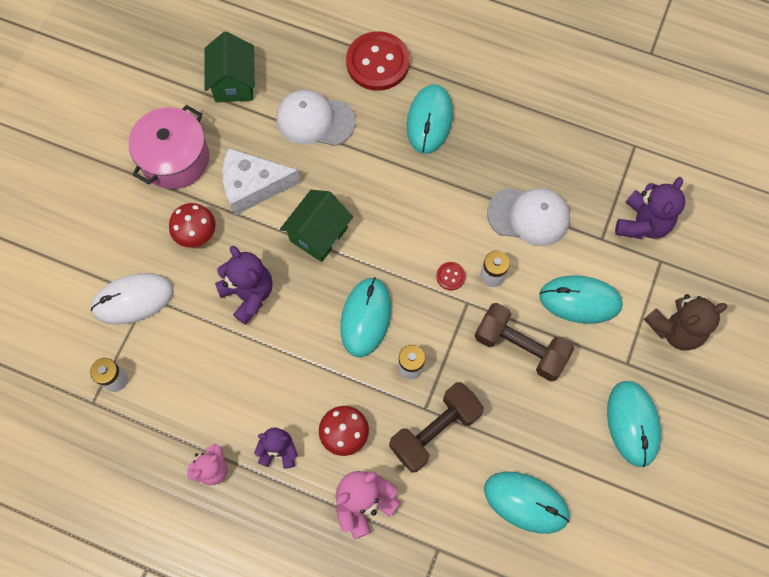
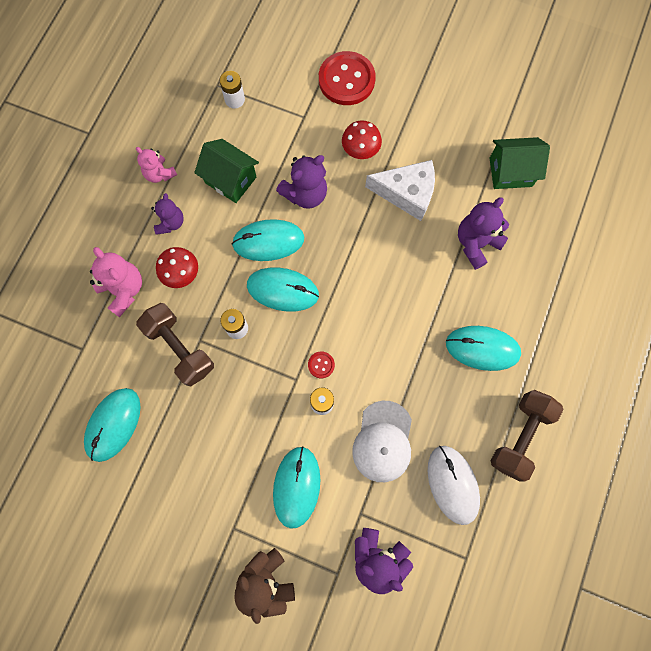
camera: 90 degrees right, 5 degrees up
white mouse [91,273,174,325] -> white mouse moved to [428,446,480,525]
pink pot [128,105,209,189] -> none
white cheese [223,148,301,216] -> white cheese turned 105 degrees clockwise [365,160,435,221]
white cap [276,89,356,146] -> purple teddy bear [458,197,509,270]
green house [280,190,353,262] -> green house moved to [194,139,259,203]
red button [346,31,410,91] -> red button moved to [319,51,376,105]
brown dumbbell [475,303,574,381] -> brown dumbbell moved to [491,390,564,482]
turquoise mouse [607,381,661,467] -> turquoise mouse moved to [232,219,304,261]

